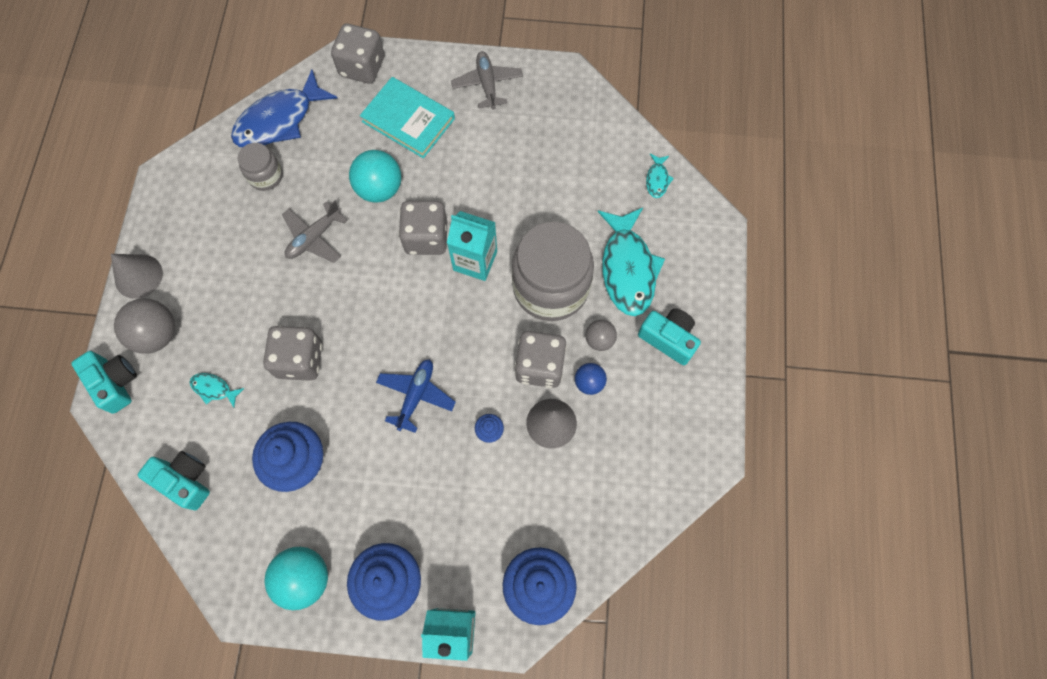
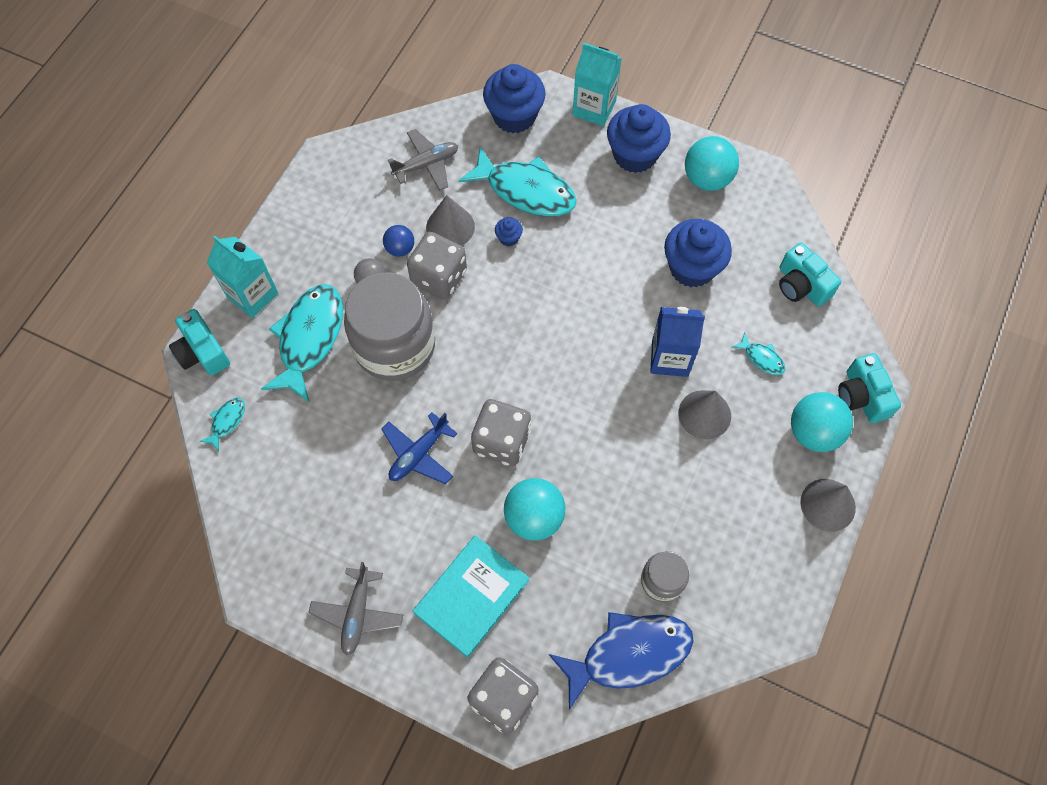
camera: 160 degrees left, 5 degrees down
grey ball [114,299,175,354] -> turquoise ball [791,392,853,452]
grey dice [263,326,323,381] -> blue carton [650,307,705,377]
grey plane [282,201,348,263] -> grey plane moved to [388,129,458,191]
turquoise book [360,77,455,158] -> turquoise book turned 75 degrees clockwise [413,535,529,658]
blue plane [376,359,456,433] -> blue plane moved to [381,412,458,484]
turquoise carton [447,211,497,281] -> turquoise carton moved to [207,235,278,318]
turquoise camera [638,308,701,365] -> turquoise camera moved to [169,309,230,375]
none -> turquoise fish [458,146,577,216]
none -> grey cone [678,390,731,439]

